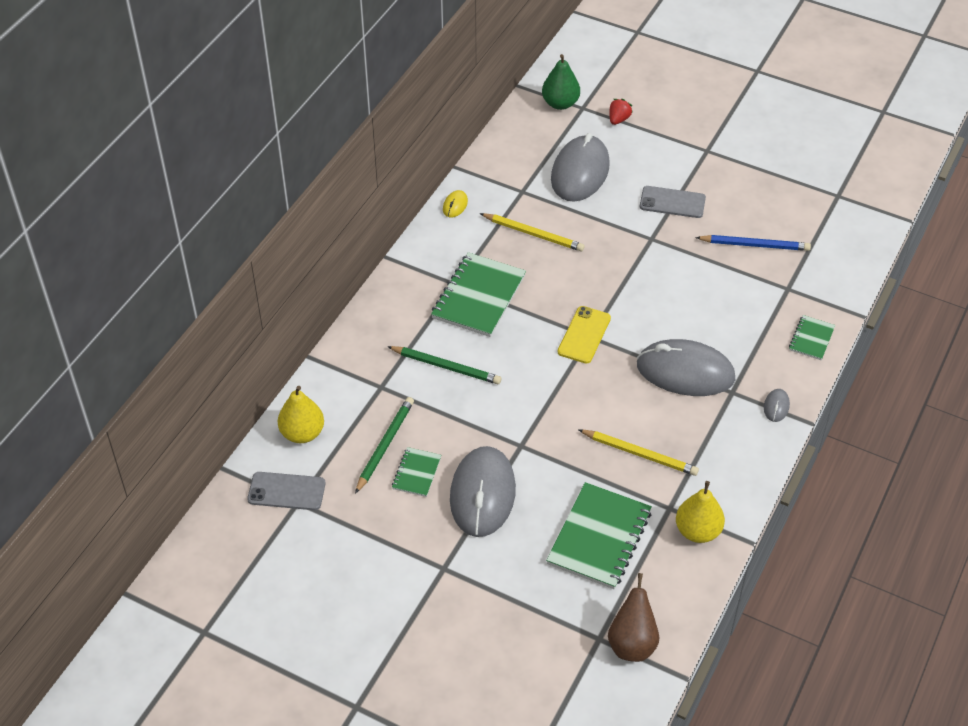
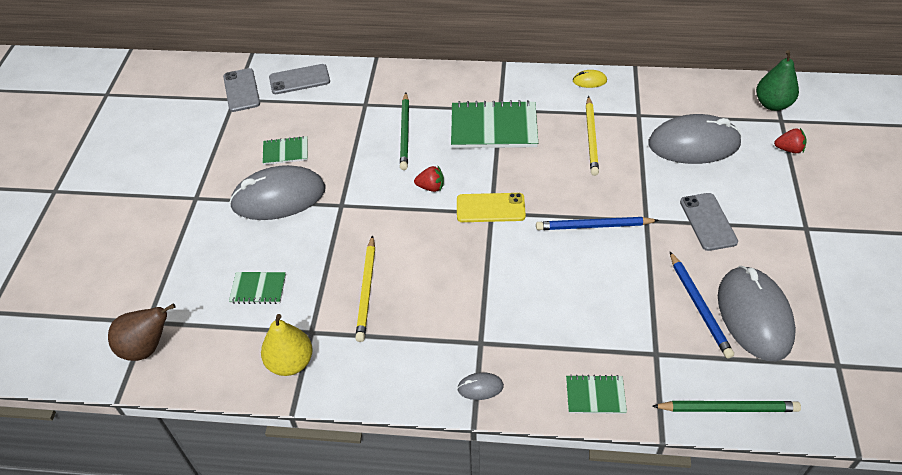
camera: 70 degrees right, 0 degrees up
yellow pear [278,386,324,443] -> grey phone [269,64,330,94]
green pencil [355,397,414,494] -> green pencil moved to [652,401,801,412]
green notebook [546,482,652,589] -> green notebook [229,272,286,304], size x0.51
grey mouse [637,339,735,396] -> grey mouse moved to [718,266,796,361]
none -> red strawberry [414,166,444,192]
none -> blue pencil [536,217,659,230]

